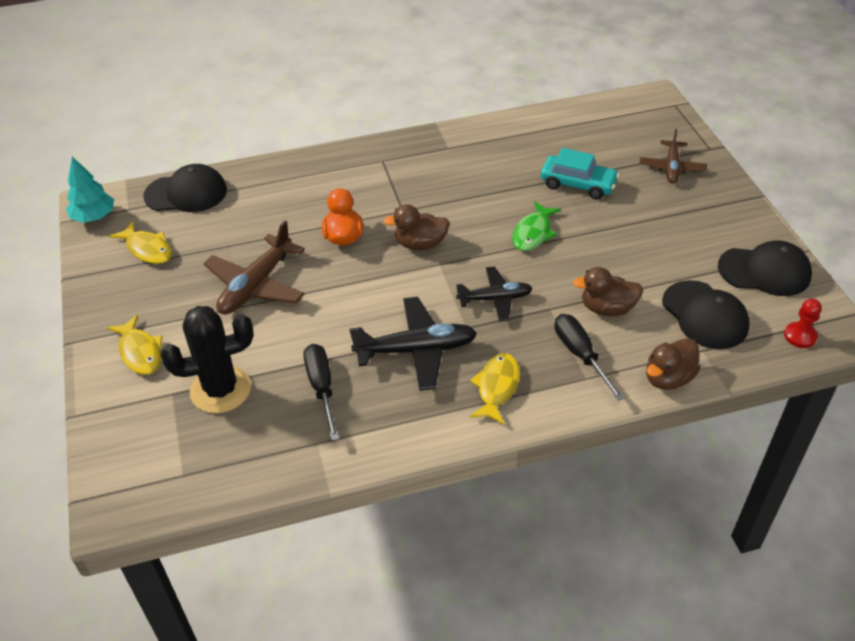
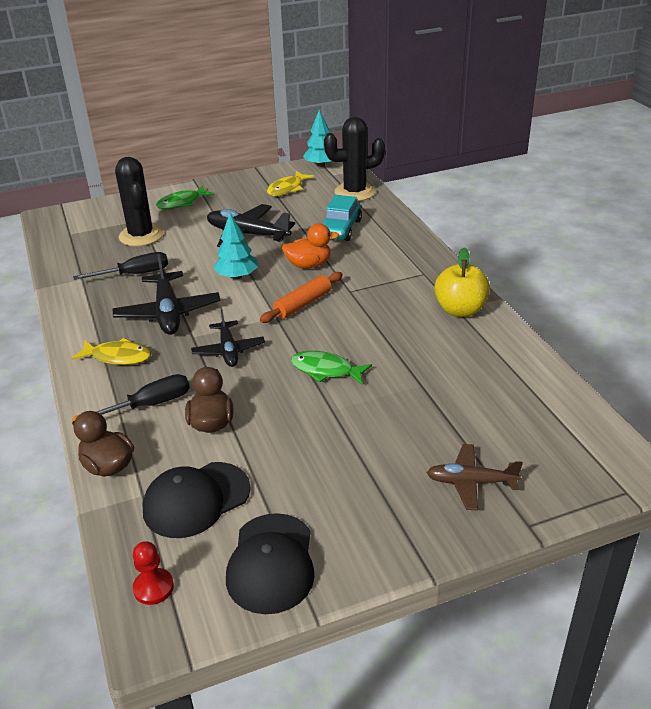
camera: 85 degrees right, 10 degrees down
yellow fish [107,315,163,375] -> green fish [156,186,214,209]
black cap [143,164,227,212] -> black cactus [324,117,385,201]
brown plane [203,221,305,315] -> black plane [207,204,295,247]
brown duck [384,204,450,250] -> orange rolling pin [260,272,343,323]
turquoise car [541,148,620,200] -> turquoise car moved to [323,195,362,241]
none -> turquoise tree [213,213,258,279]
none -> yellow apple [434,248,490,317]

